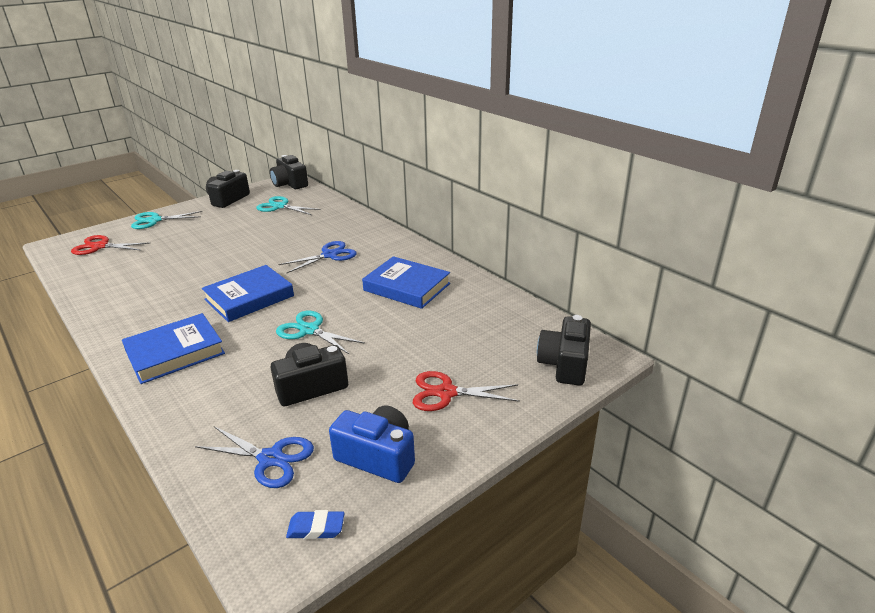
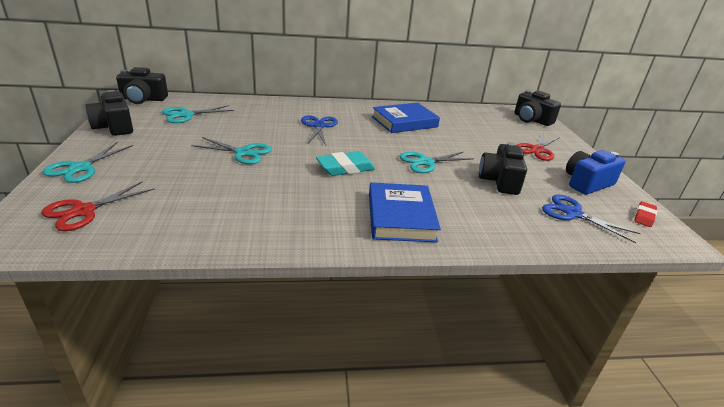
camera: 60 degrees left, 0 degrees up
blue scissors [195,426,314,488] -> blue scissors turned 105 degrees counterclockwise [542,195,641,243]
blue book [202,265,294,322] -> turquoise eraser [316,151,375,176]
blue eraser [286,510,345,539] -> red eraser [634,201,657,227]
none -> turquoise scissors [191,137,272,164]

